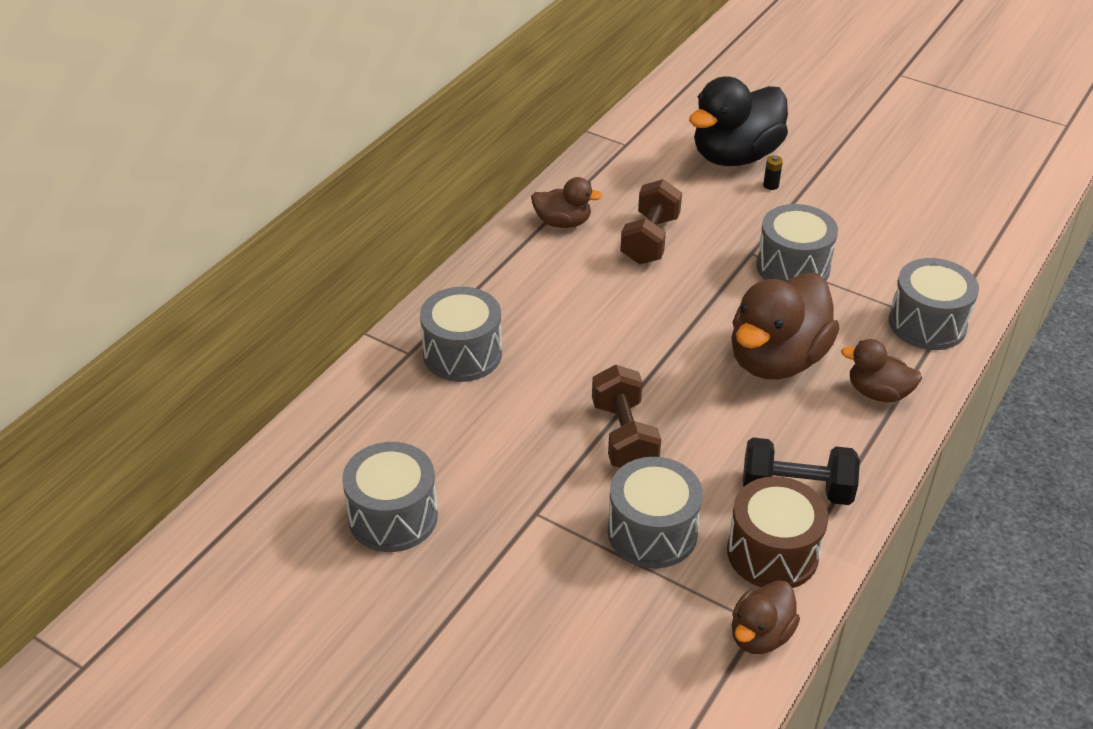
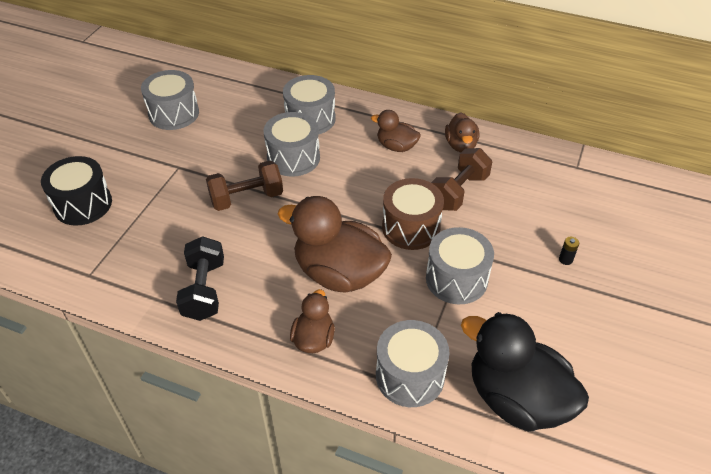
camera: 80 degrees right, 5 degrees up
grey drum [608,457,703,568] -> grey drum moved to [264,112,320,177]
brown dumbbell [620,179,682,264] -> brown dumbbell turned 60 degrees counterclockwise [431,148,493,211]
black duck [689,76,788,166] -> black duck moved to [461,312,589,432]
brown drum [727,476,829,588] -> brown drum moved to [382,178,444,250]
brown duck [732,580,800,654] -> brown duck moved to [371,110,421,152]
none -> black drum [41,156,112,226]

